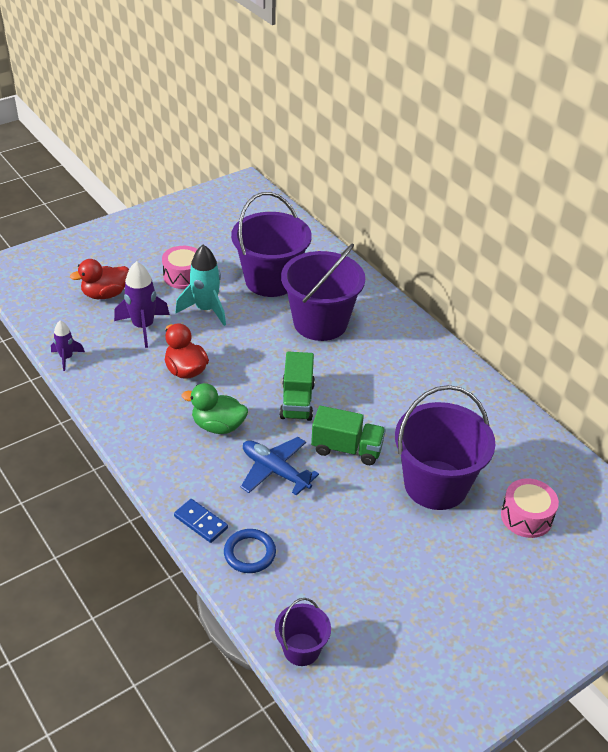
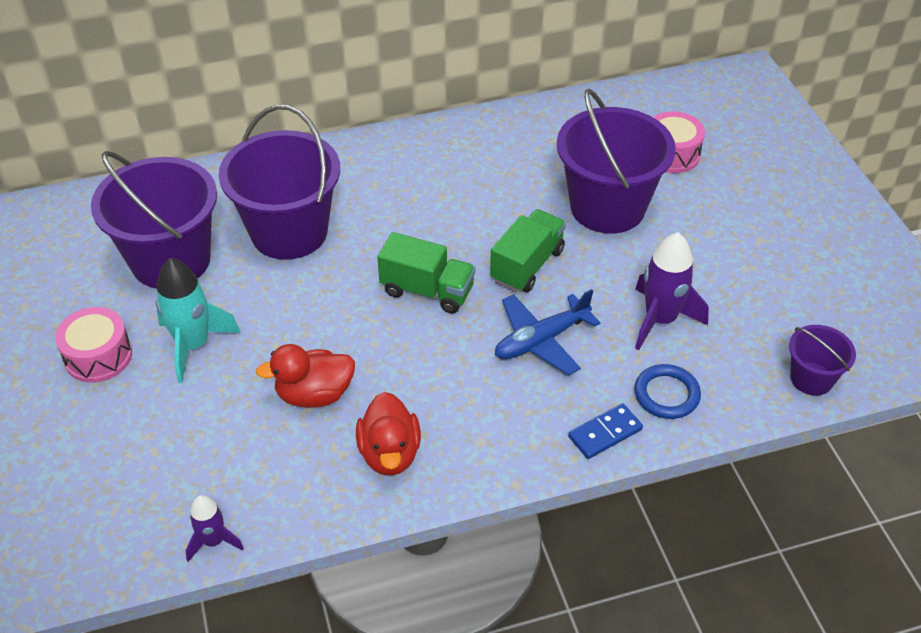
camera: 70 degrees left, 5 degrees up
red duck [70,259,129,299] -> red duck moved to [356,392,421,476]
purple rocket [114,261,170,348] -> purple rocket moved to [635,232,709,350]
green duck [181,383,248,434] -> none

